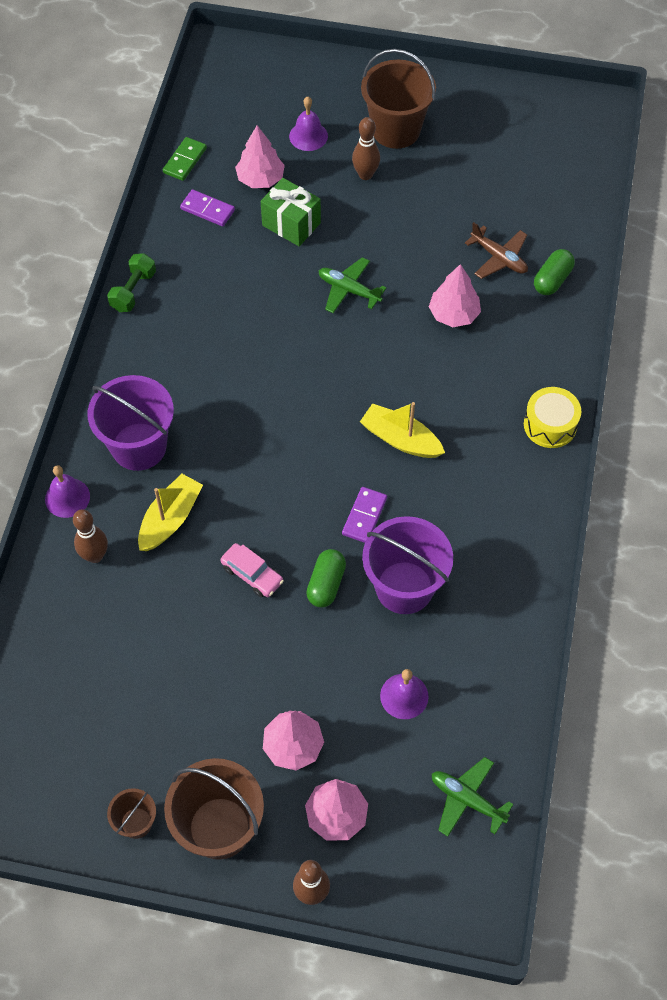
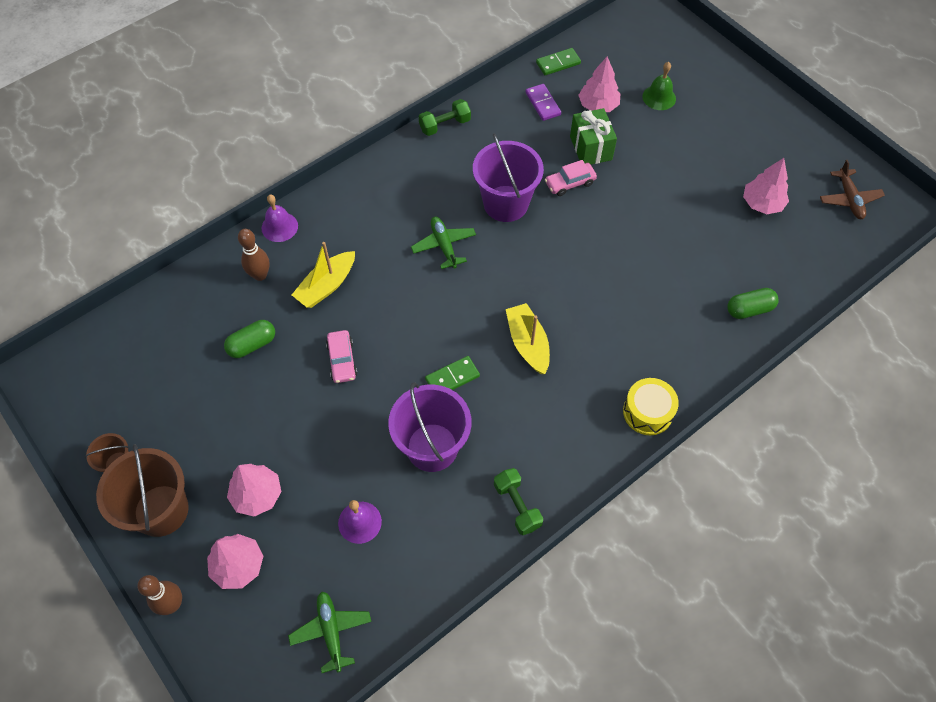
camera: 40 degrees right, 0 degrees up
purple bucket [87,375,174,471] -> purple bucket moved to [473,133,544,222]
yellow boat [138,473,203,551] -> yellow boat turned 150 degrees clockwise [292,242,355,308]
purple bell [289,97,328,151] -> green bell [642,62,676,110]
green capsule [306,549,346,608] -> green capsule moved to [224,320,275,358]
green plane [319,257,386,313] -> green plane moved to [411,216,476,269]
purple domino [342,487,387,543] -> green domino [425,356,480,390]
brown bowling pin [352,117,380,180] -> none
brown bucket [361,49,436,149] -> none
pink tree [429,264,481,327] -> pink tree moved to [743,158,789,214]
brown plane [465,222,528,279] -> brown plane moved to [820,160,885,219]
none -> green dumbbell [494,468,543,535]
none -> pink car [545,160,597,196]

